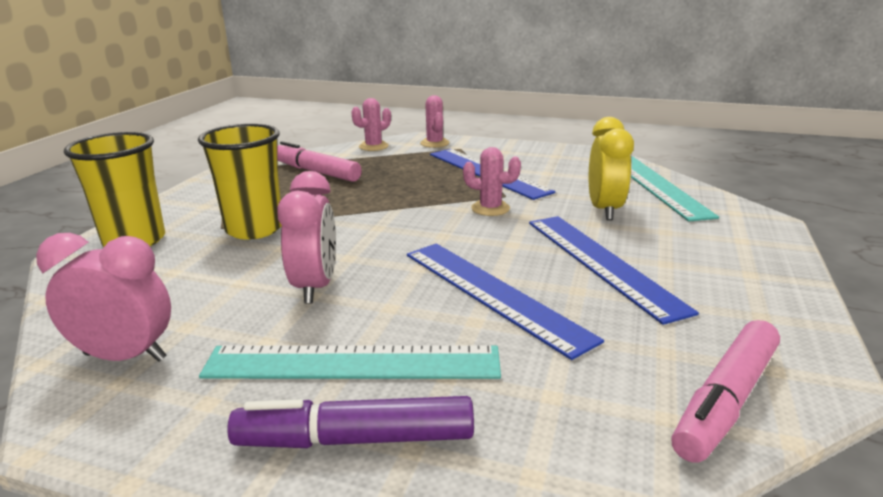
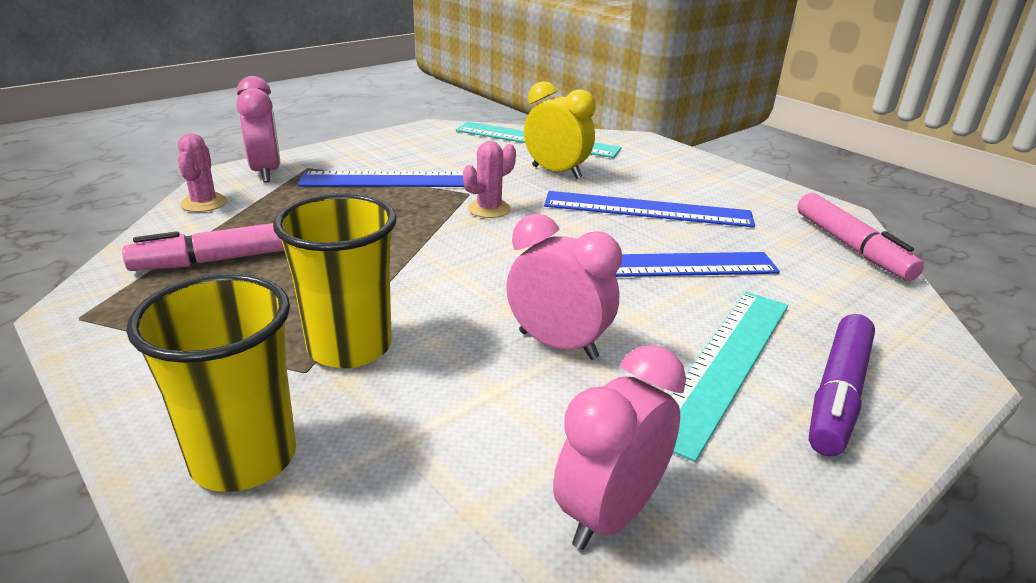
camera: 60 degrees left, 5 degrees up
pink cactus [420,95,450,148] -> pink clock [236,76,280,182]

